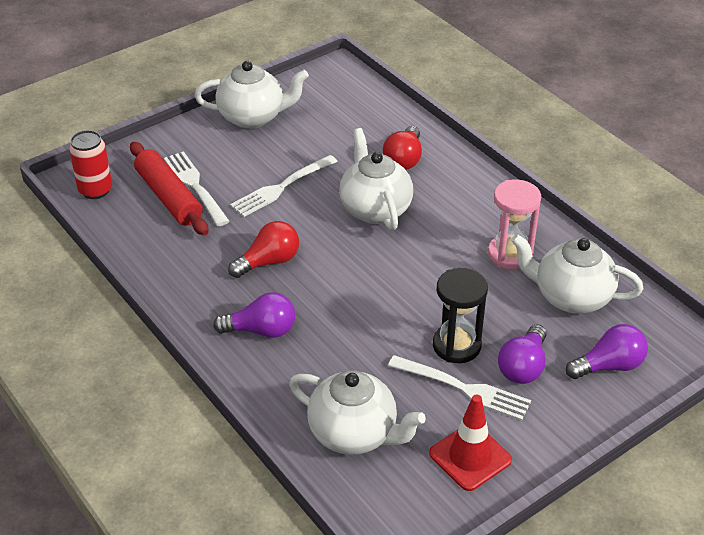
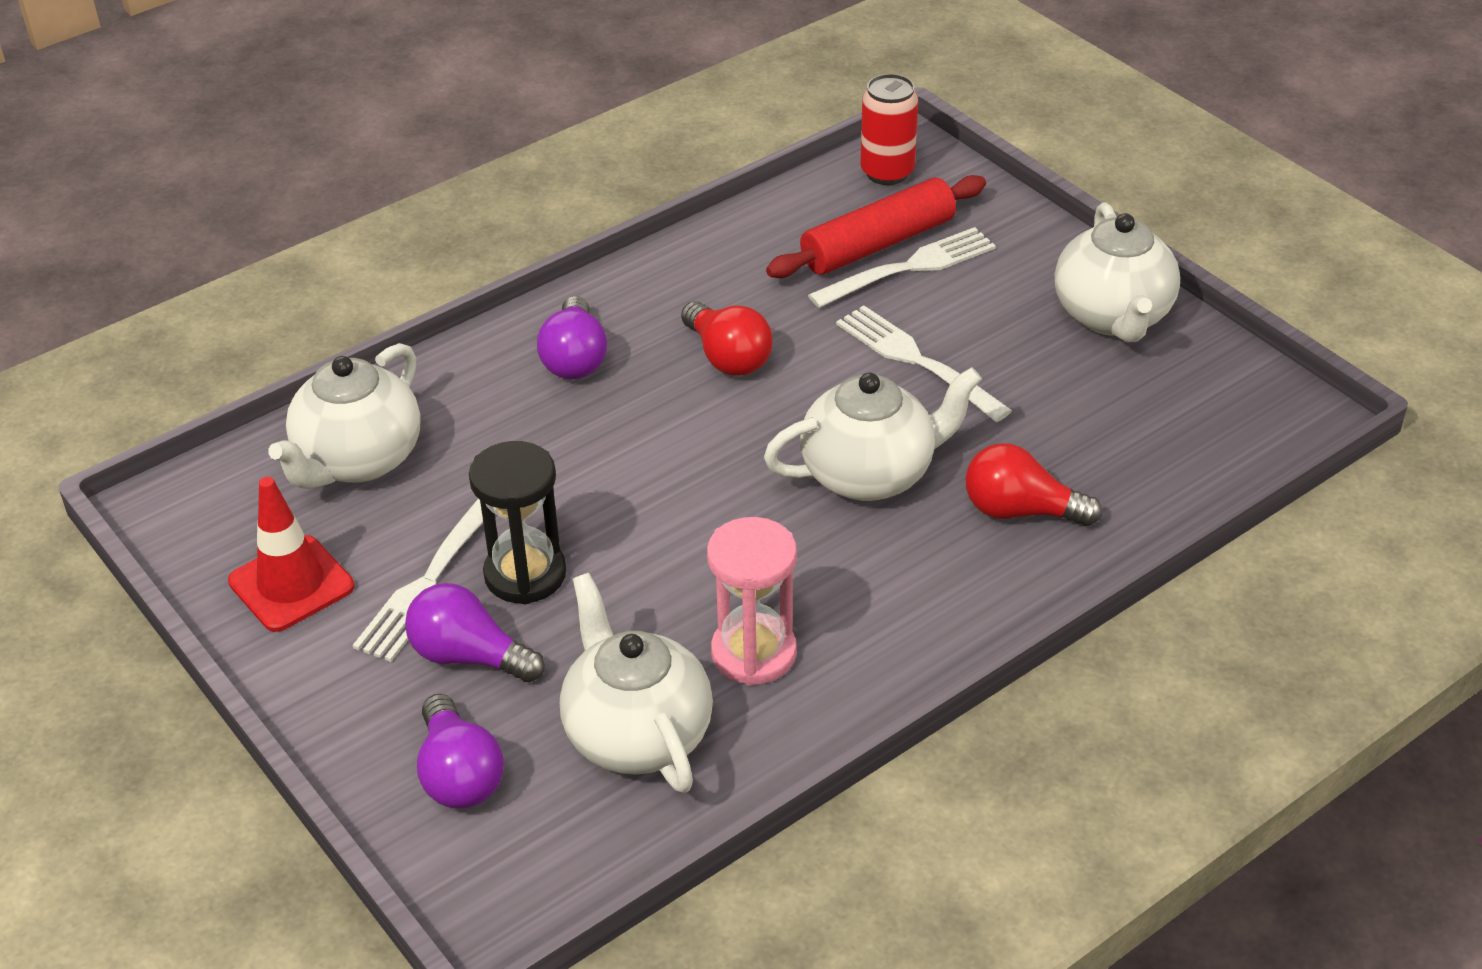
camera: 90 degrees right, 0 degrees up
white teapot [511,234,643,314] -> white teapot turned 45 degrees counterclockwise [560,573,713,793]

